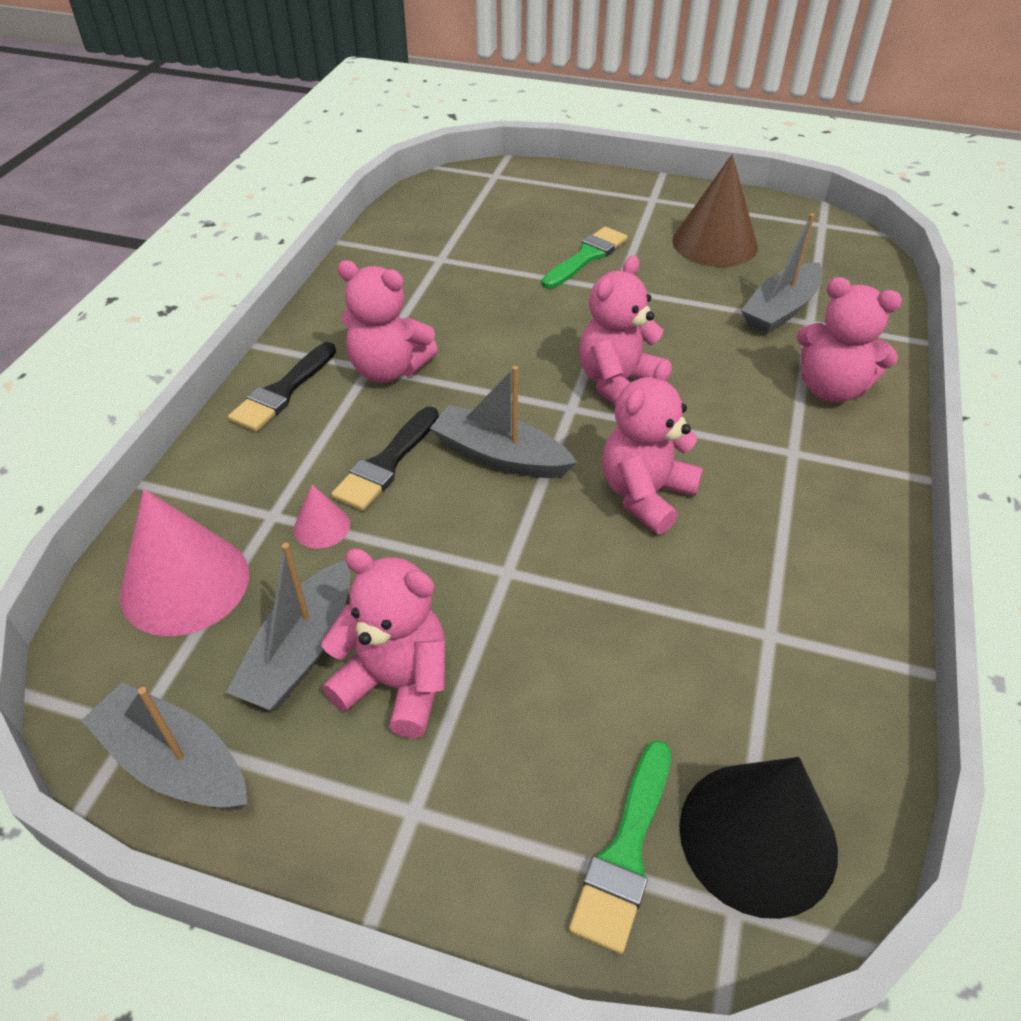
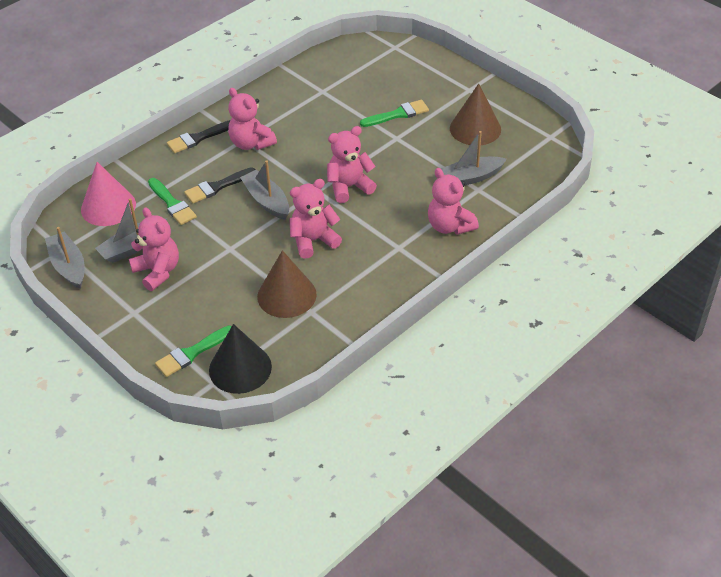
camera: 30 degrees right, 0 degrees up
pink cone [294,485,350,549] -> green brush [148,178,197,225]
none -> brown cone [257,250,317,318]

